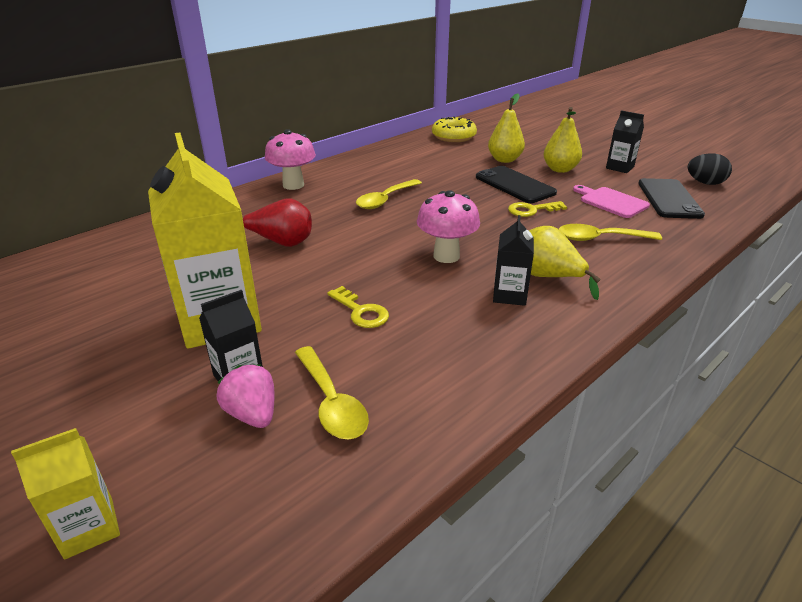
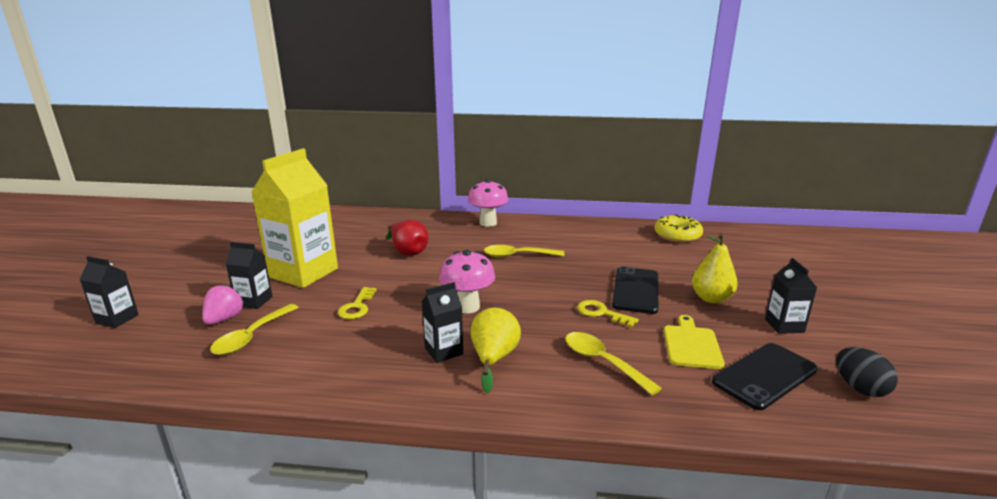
camera: 50 degrees right, 10 degrees down
yellow carton [11,428,120,560] -> black carton [79,256,139,328]
yellow pear [488,93,525,163] -> none
pink cutting board [573,185,650,218] -> yellow cutting board [664,315,725,369]

